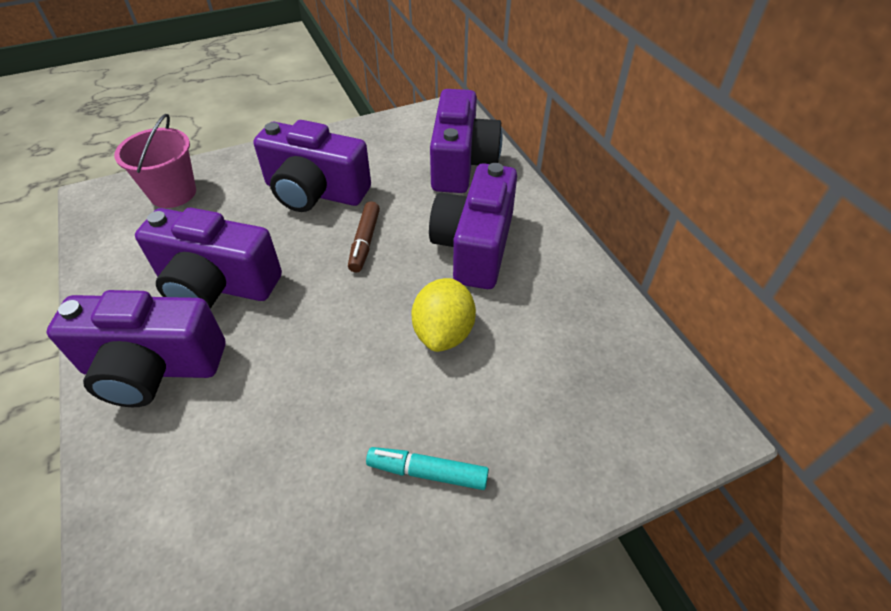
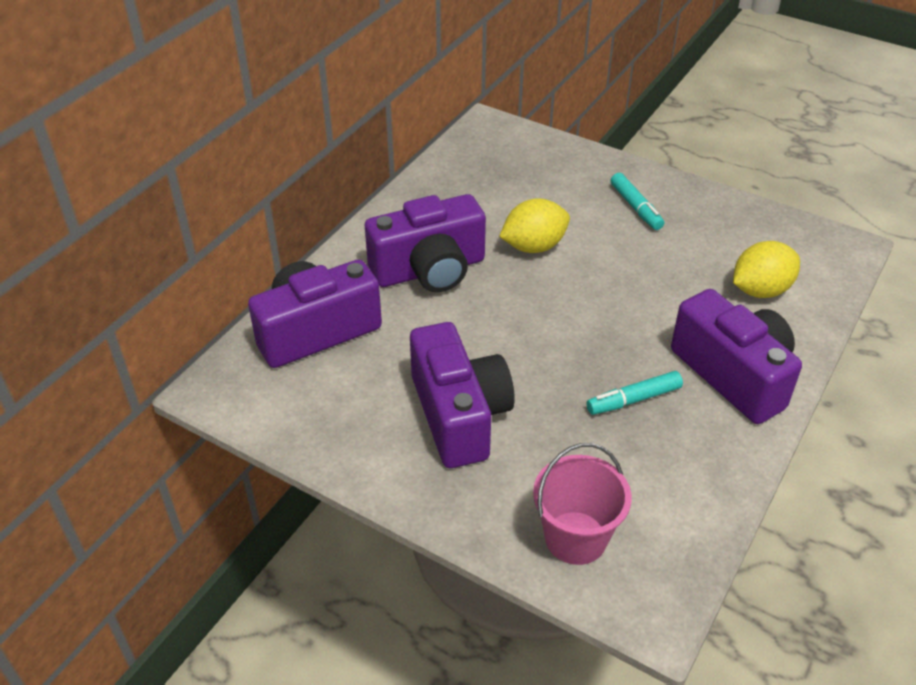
camera: 125 degrees left, 5 degrees down
purple camera [135,208,282,309] -> turquoise marker [587,371,683,415]
brown marker [348,201,380,272] -> none
none -> yellow lemon [733,241,800,298]

